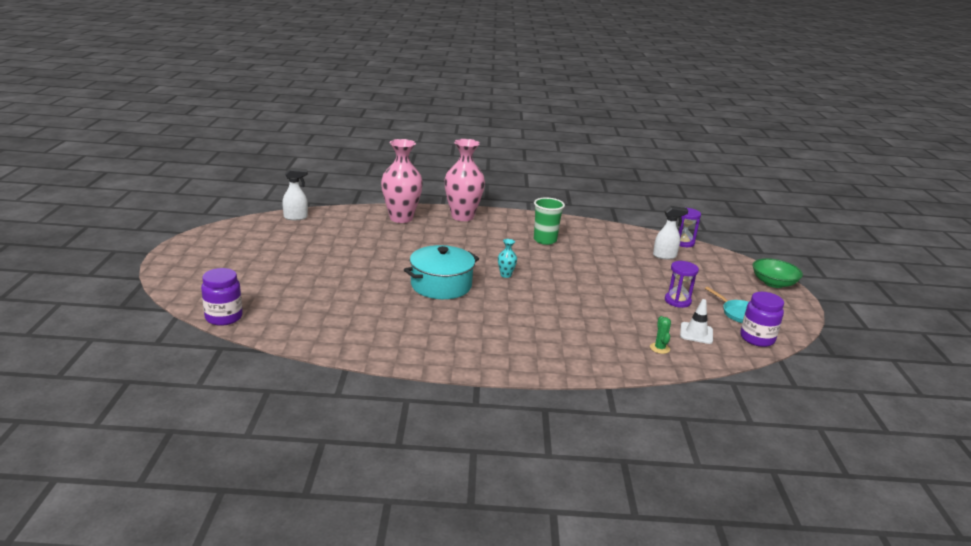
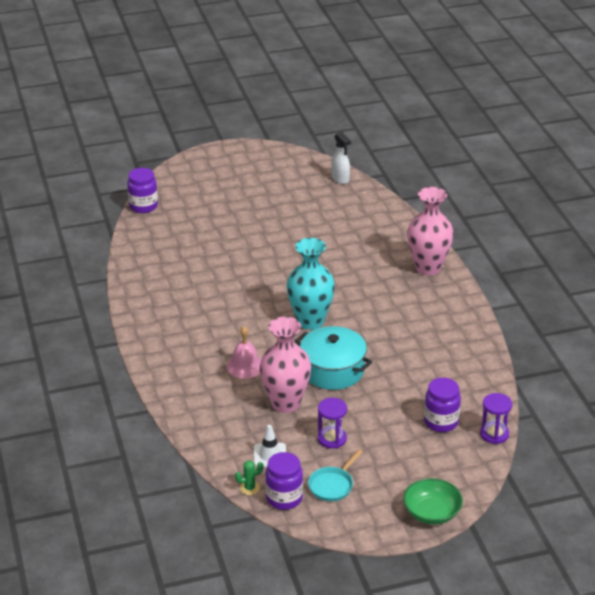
camera: 75 degrees right, 10 degrees up
pink vase [381,139,423,223] -> pink vase moved to [260,317,311,413]
turquoise pot [404,245,479,299] -> turquoise pot moved to [295,326,372,390]
turquoise vase [498,239,517,278] -> turquoise vase [287,238,335,330], size x2.38
green cup [534,197,565,245] -> none
green cactus [650,316,671,354] -> green cactus moved to [235,460,264,495]
white spray bottle [653,206,688,259] -> purple jar [424,378,461,432]
none -> pink bell [227,326,261,378]

